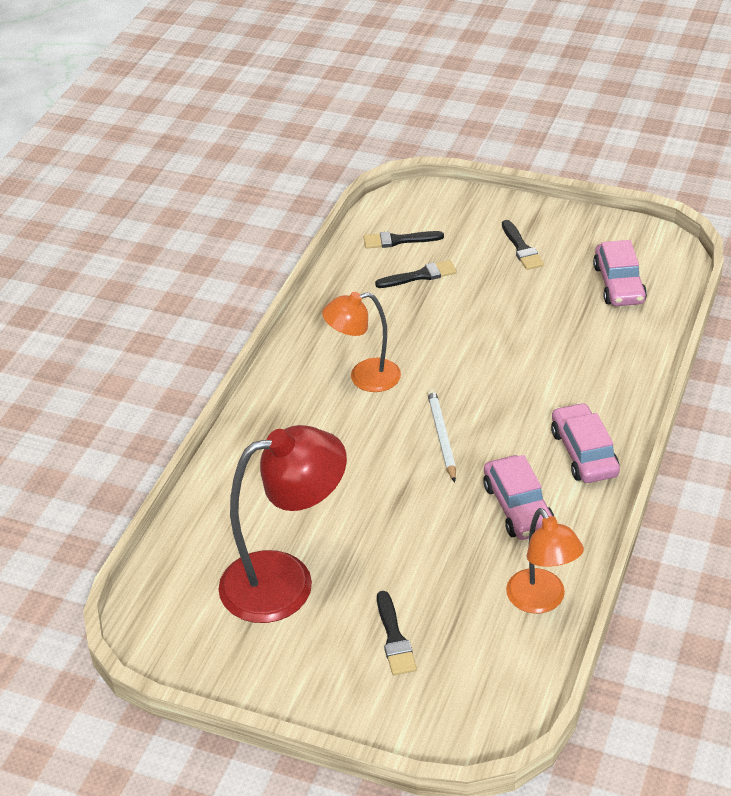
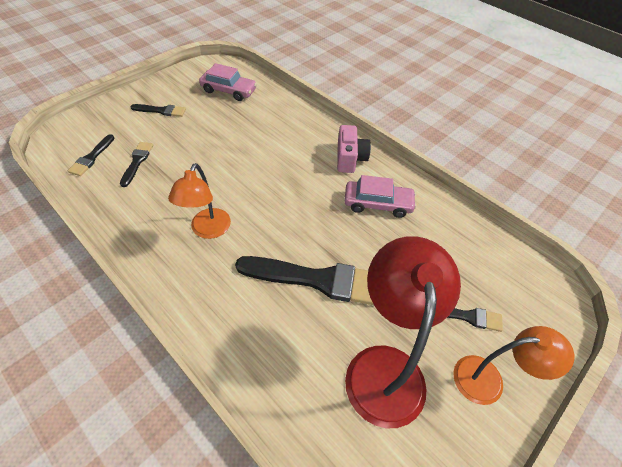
camera: 70 degrees left, 10 degrees up
white pencil [427,388,456,483] -> none
orange lamp [506,508,584,614] -> orange lamp moved to [453,326,574,405]
pink car [551,403,620,483] -> pink camera [337,125,371,173]
none -> black brush [235,256,374,305]

